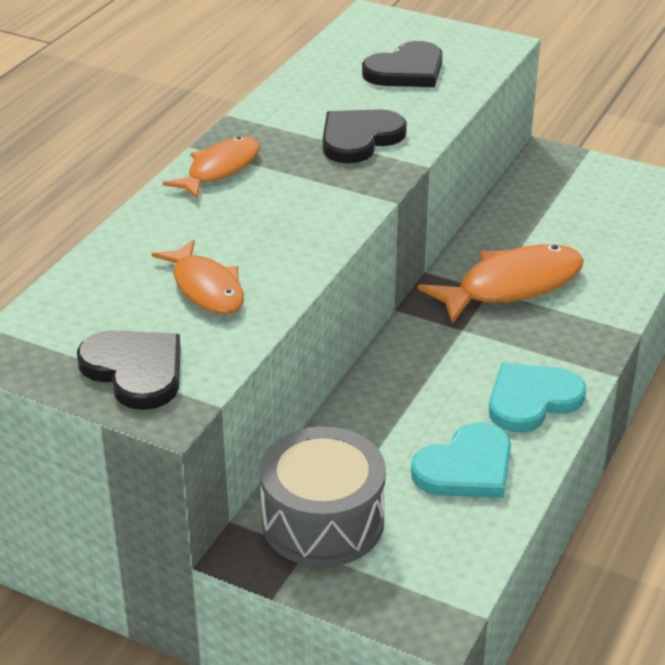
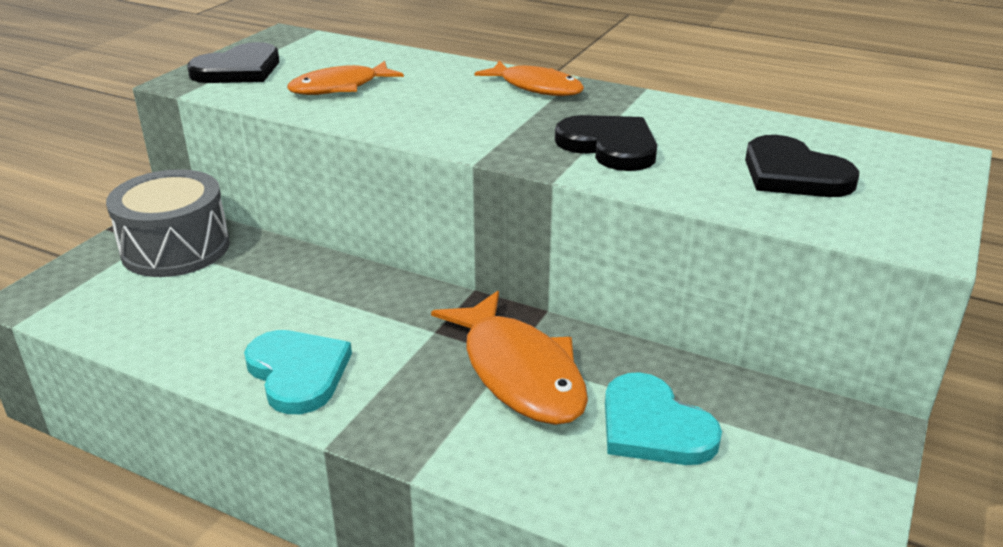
camera: 90 degrees right, 5 degrees down
turquoise heart [411,422,511,498] -> turquoise heart moved to [605,372,722,465]

